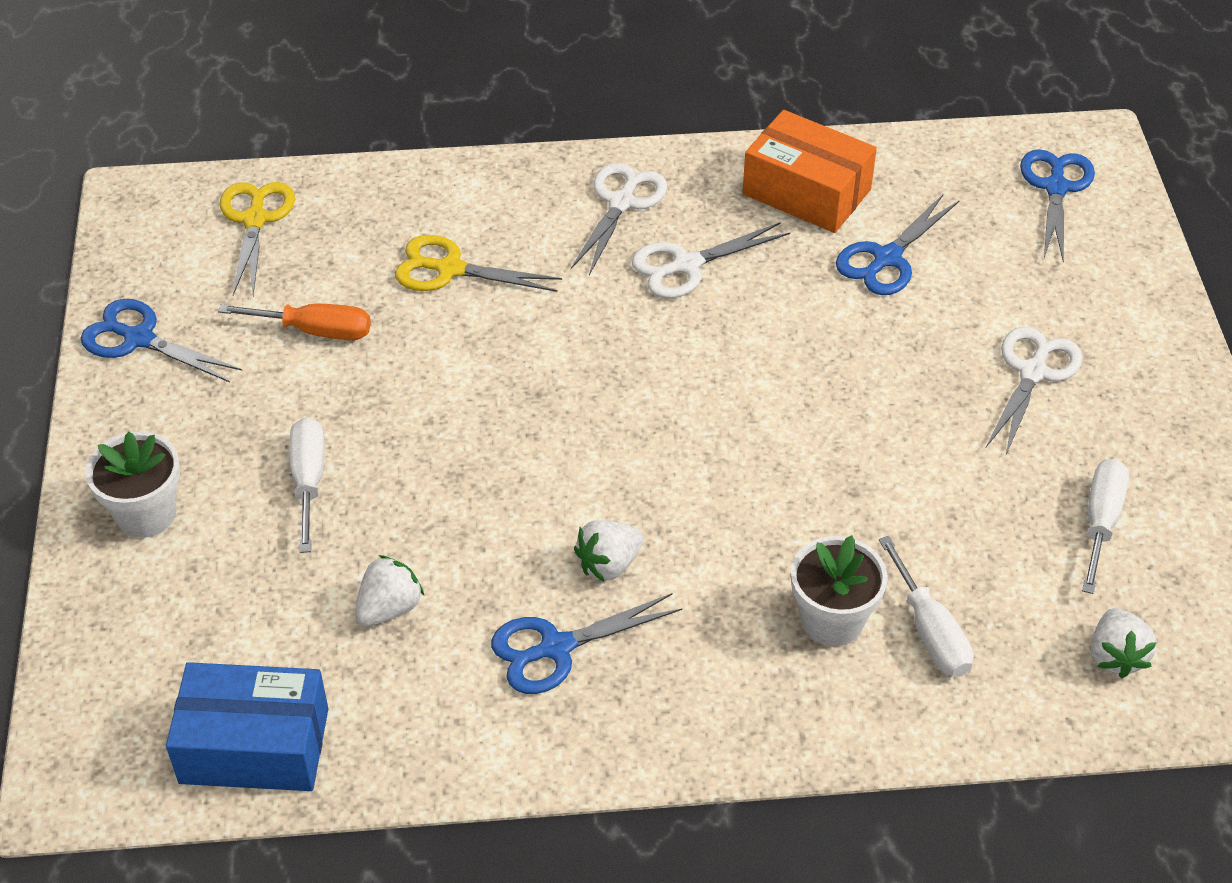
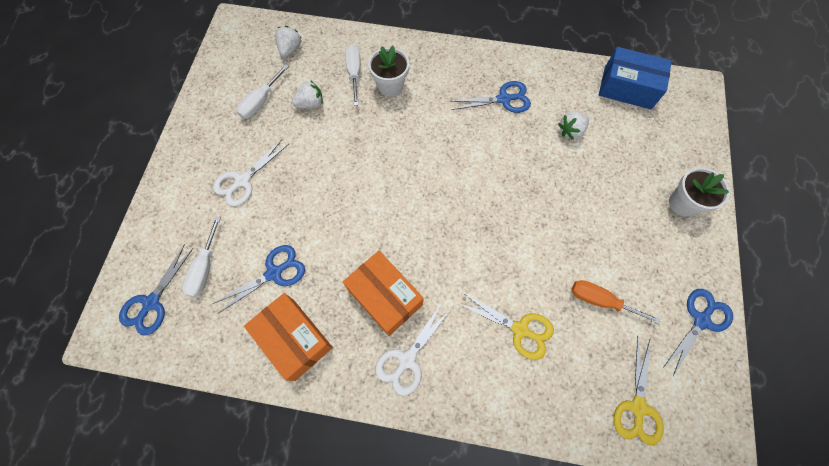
camera: 165 degrees left, 20 degrees up
blue scissors [81,299,242,382] -> blue scissors turned 90 degrees counterclockwise [663,289,733,376]
white screwdriver [290,417,325,553] -> white screwdriver moved to [182,216,221,297]
white strawberry [574,520,643,581] -> white strawberry moved to [292,80,323,109]
white scissors [632,222,790,298] -> orange box [343,251,424,336]

